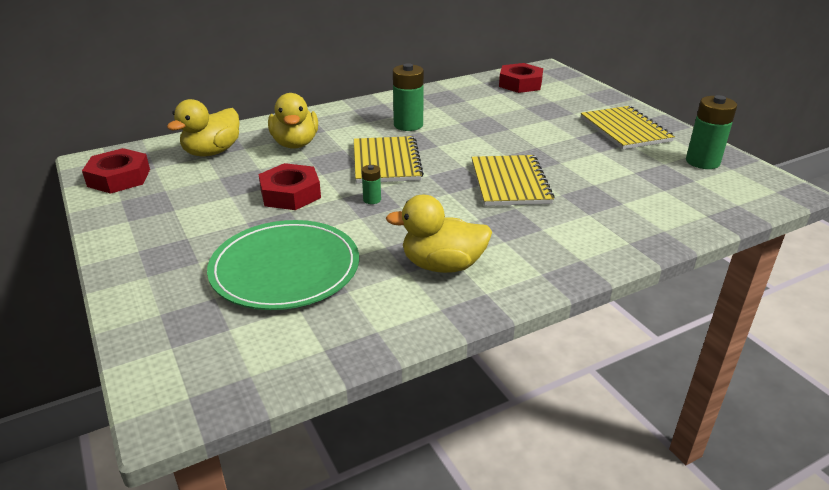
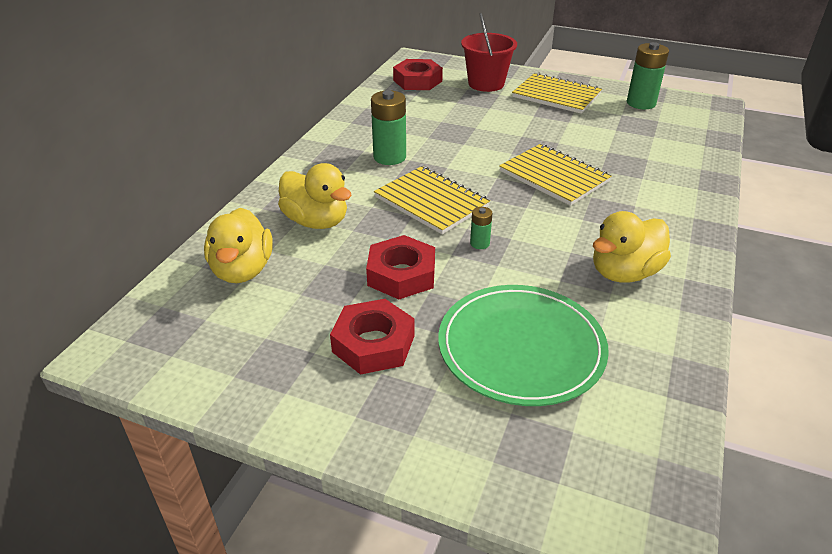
camera: 40 degrees left, 5 degrees up
red nut [82,148,150,194] -> red nut moved to [330,299,414,375]
none -> red bucket [461,13,517,92]

